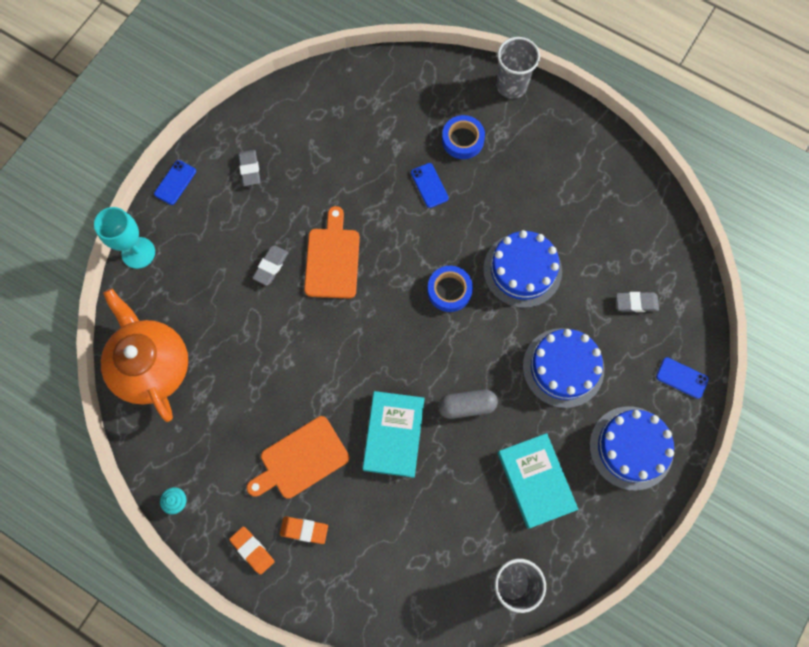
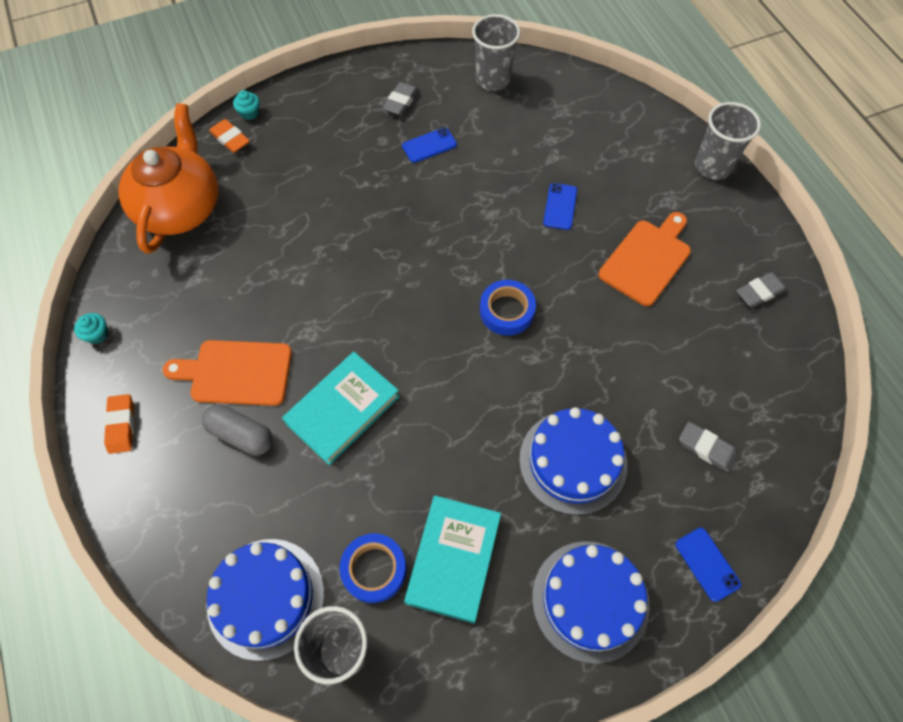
camera: 35 degrees right, 10 degrees down
turquoise goblet [94,207,155,269] -> turquoise cupcake [233,90,260,120]
blue phone [154,160,196,205] -> blue phone moved to [402,127,457,163]
grey eraser [252,245,289,286] -> grey eraser moved to [736,272,787,308]
orange eraser [280,516,328,544] -> orange eraser moved to [209,119,250,153]
orange cutting board [304,206,360,299] -> orange cutting board moved to [599,212,691,306]
grey capsule [438,389,498,419] -> grey capsule moved to [202,404,273,455]
blue tape [442,115,485,159] -> blue tape moved to [340,533,406,603]
blue cake [483,230,562,308] -> blue cake moved to [206,539,324,661]
none -> grey cup [472,14,520,91]

